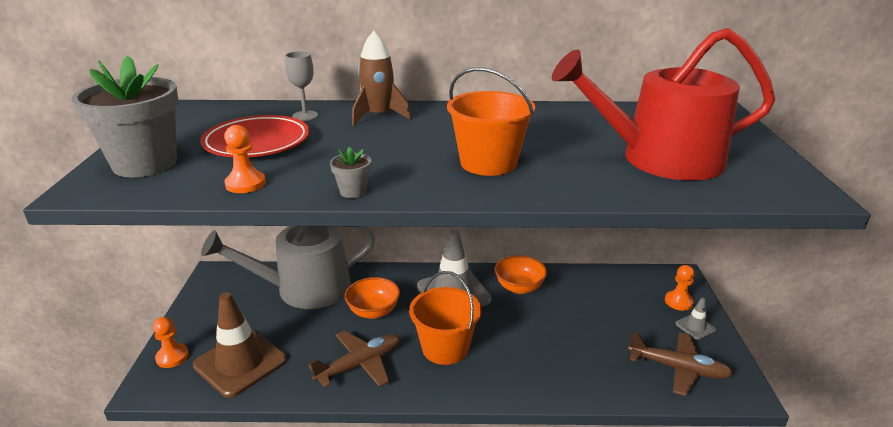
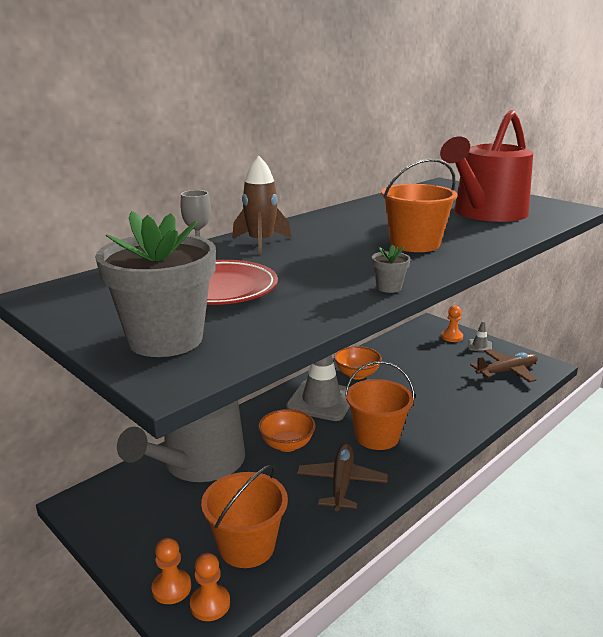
camera: 45 degrees left, 5 degrees down
brown traffic cone [193,292,287,398] -> orange bucket [201,464,288,568]
orange pawn [224,125,266,193] -> orange pawn moved to [190,553,230,621]

